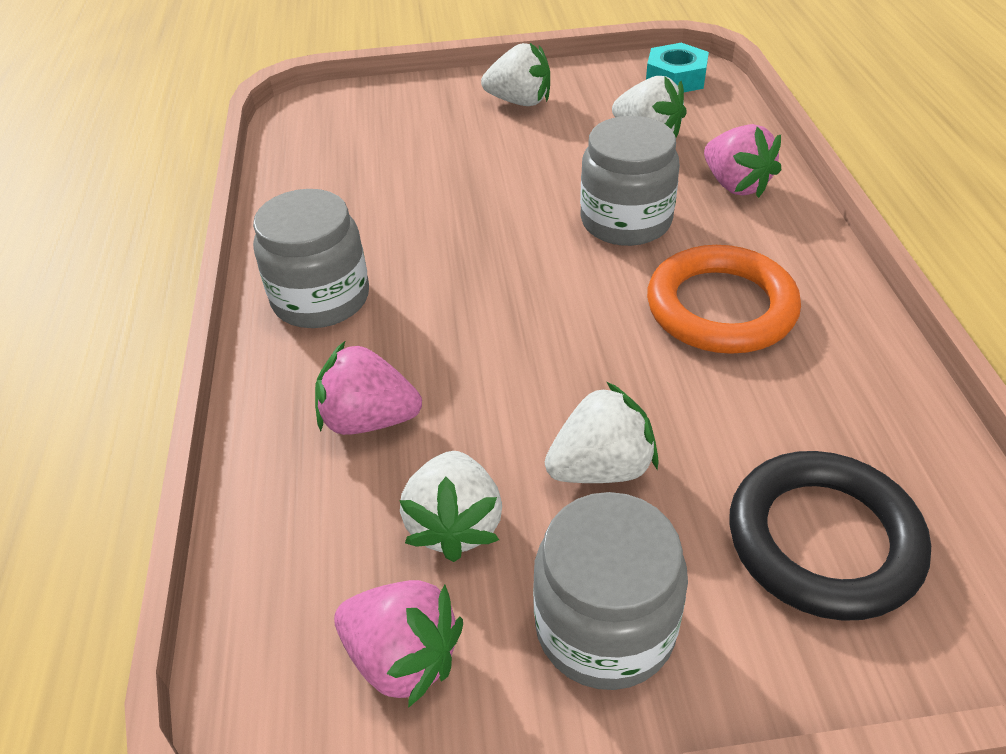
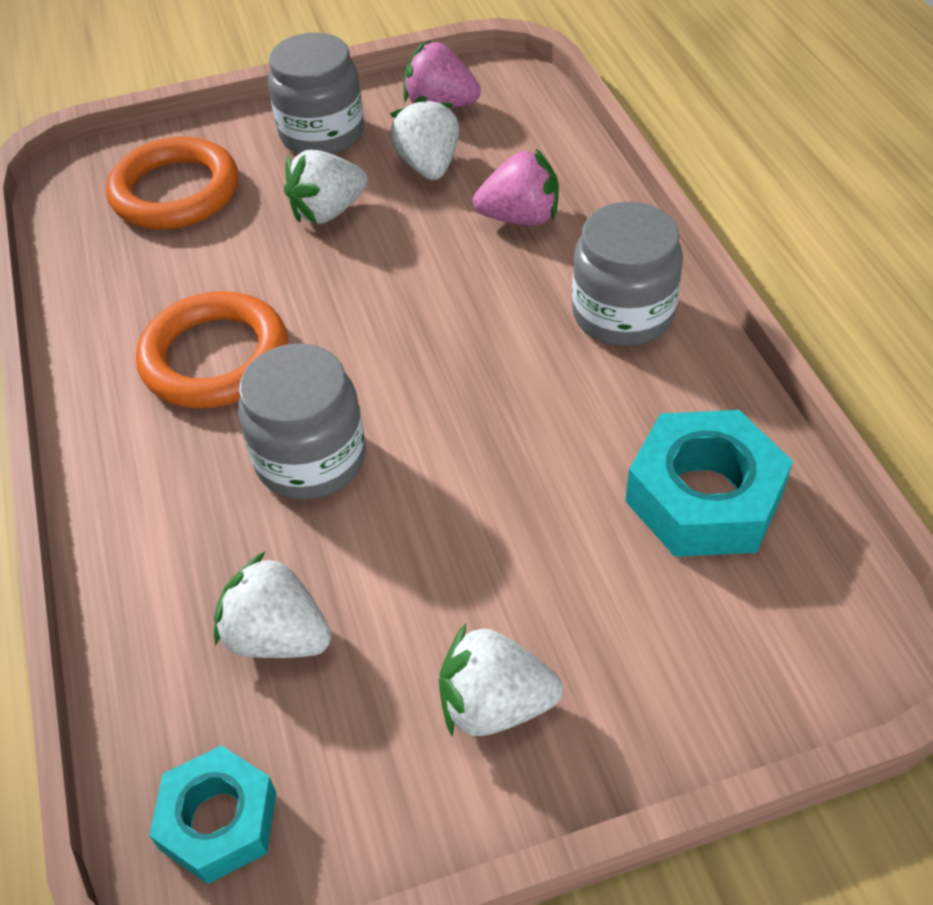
camera: 170 degrees right, 5 degrees up
pink strawberry [704,124,781,198] -> none
black ring [729,451,931,621] -> orange ring [106,137,238,230]
none -> turquoise nut [625,410,793,557]

